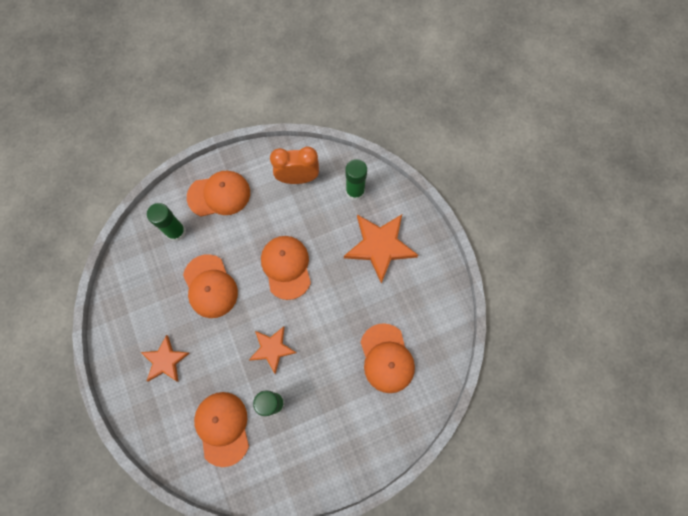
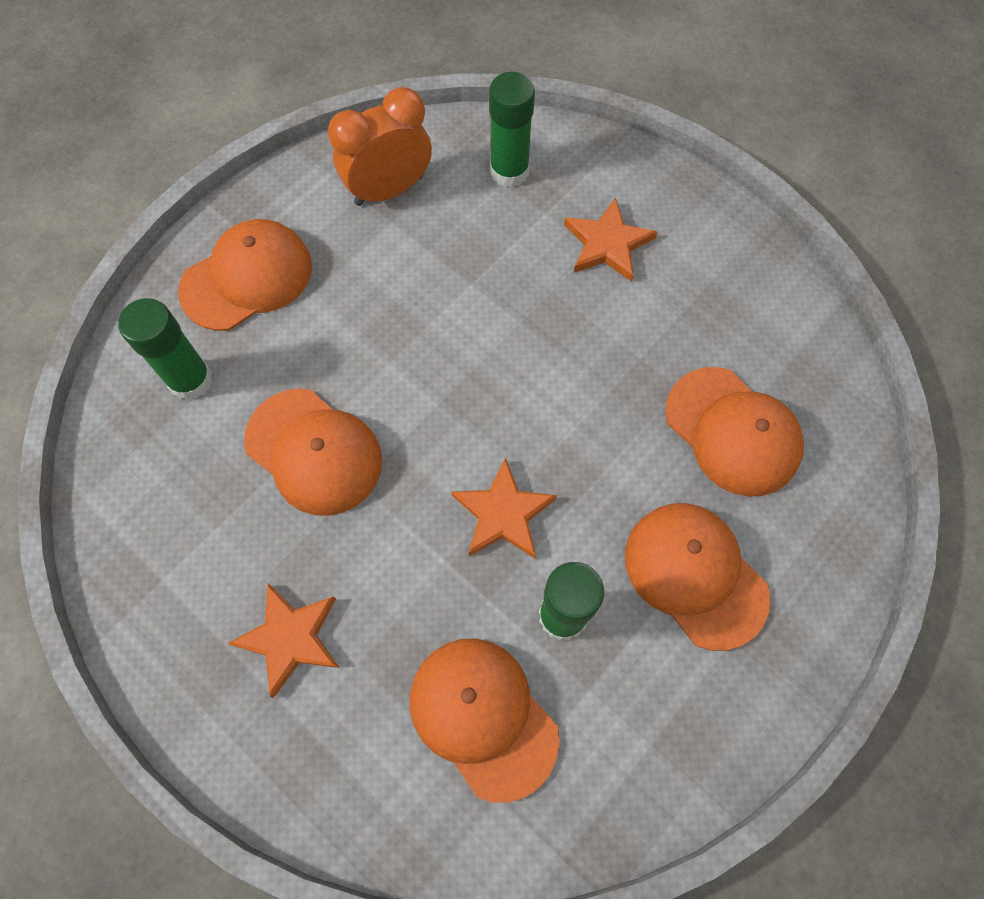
camera: 25 degrees left, 5 degrees down
orange cap [261,236,311,300] -> orange cap moved to [625,503,771,651]
orange star [344,215,418,284] -> orange star [564,197,657,282], size x0.61

